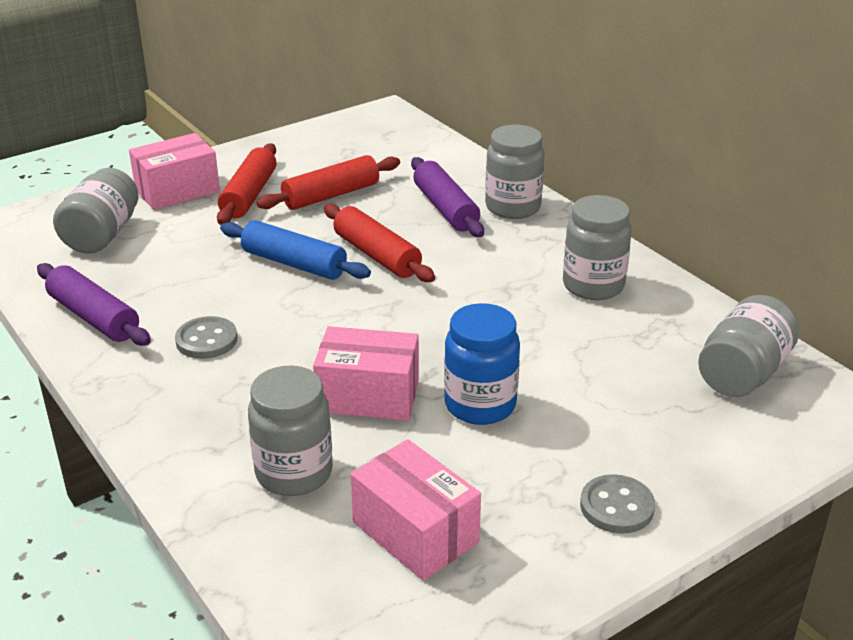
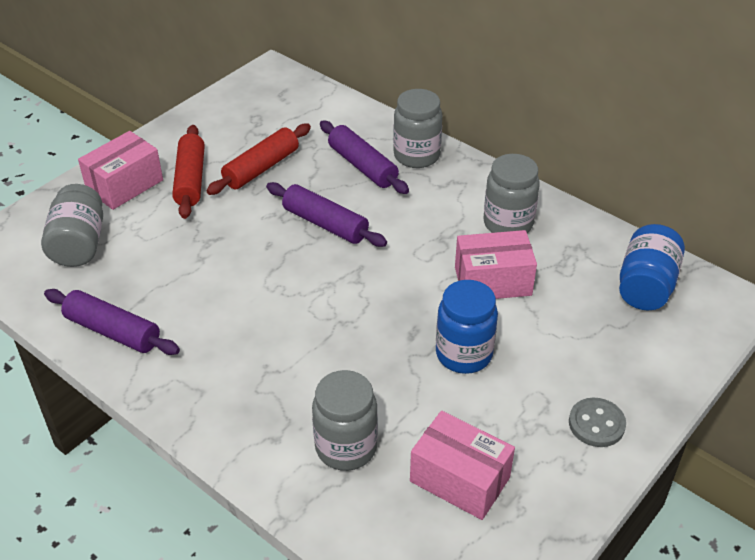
camera: 15 degrees left, 10 degrees up
grey button [175,316,238,359] -> none
blue rolling pin [220,220,371,280] -> none
pink box [313,326,419,421] -> pink box moved to [455,230,537,299]
red rolling pin [324,204,435,282] -> purple rolling pin [266,182,387,247]
grey jar [698,295,799,397] -> blue jar [619,224,685,310]

